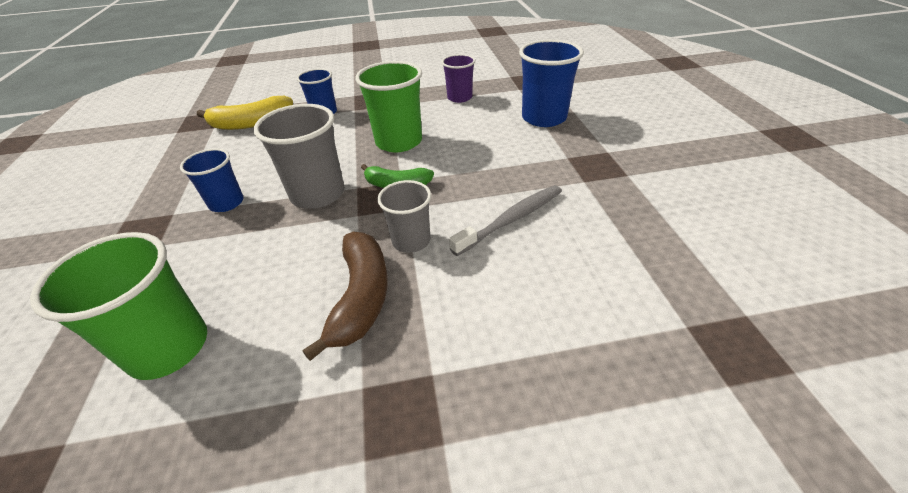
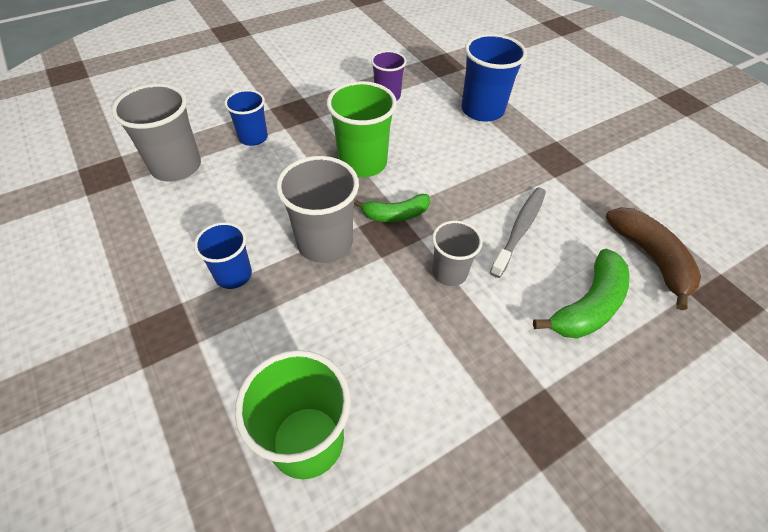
camera: 25 degrees left, 10 degrees up
yellow banana [197,96,293,130] -> grey cup [112,84,201,182]
brown banana [303,231,388,361] -> brown banana moved to [606,207,701,310]
none -> green banana [533,249,629,339]

